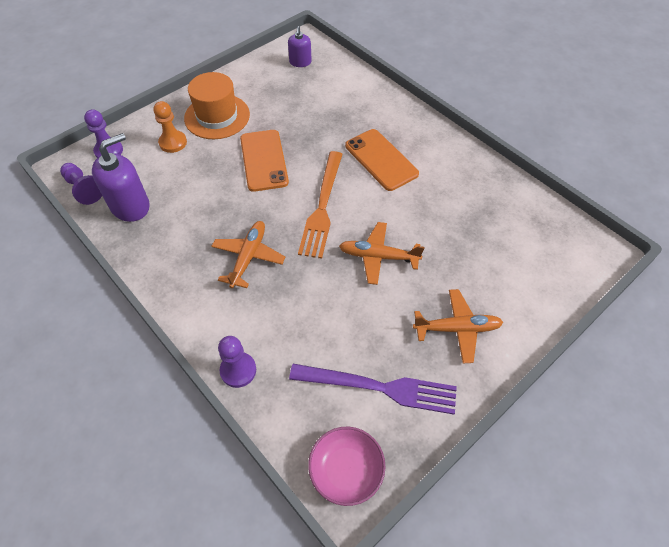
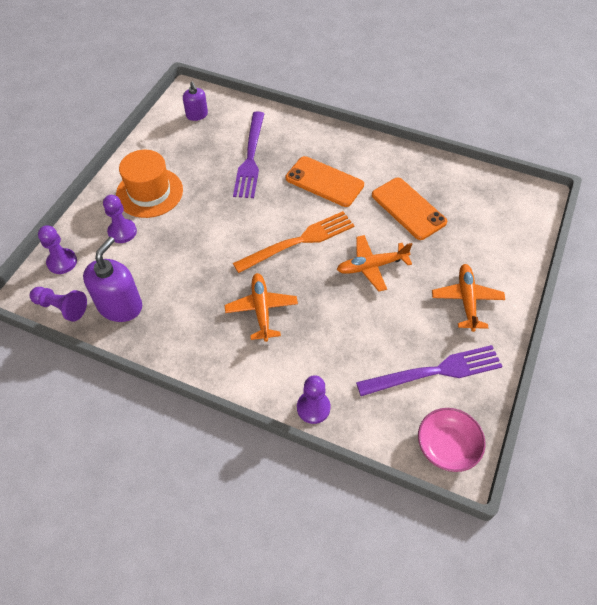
camera: 25 degrees left, 0 degrees up
orange pawn [153,101,187,153] -> purple pawn [103,195,137,243]
orange phone [240,130,289,192] -> orange phone moved to [372,178,447,240]
orange fork [298,151,343,259] -> orange fork turned 105 degrees counterclockwise [233,211,355,273]
orange plane [413,289,503,363] -> orange plane turned 60 degrees counterclockwise [432,264,505,332]
none -> purple fork [233,111,264,198]

